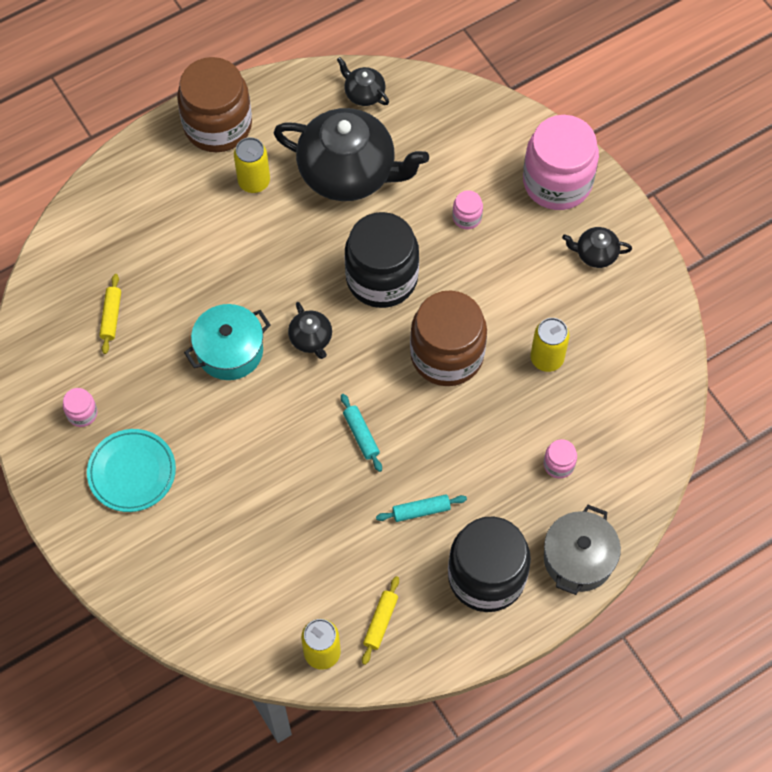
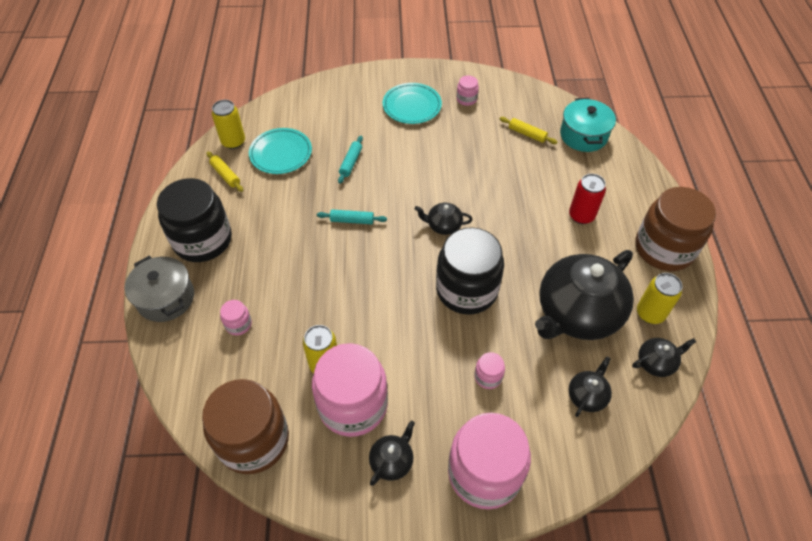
camera: 120 degrees right, 10 degrees down
turquoise pot [184,304,271,380] -> turquoise pot moved to [560,98,616,152]
yellow can [234,137,270,193] -> yellow can moved to [637,273,682,324]
turquoise rolling pin [376,494,467,522] -> turquoise rolling pin moved to [338,136,363,184]
brown jar [410,290,487,386] -> brown jar moved to [202,379,289,474]
none -> turquoise plate [249,128,312,174]
none -> pink jar [312,343,388,437]
none -> red can [569,174,606,224]
none -> black teapot [569,356,612,417]

